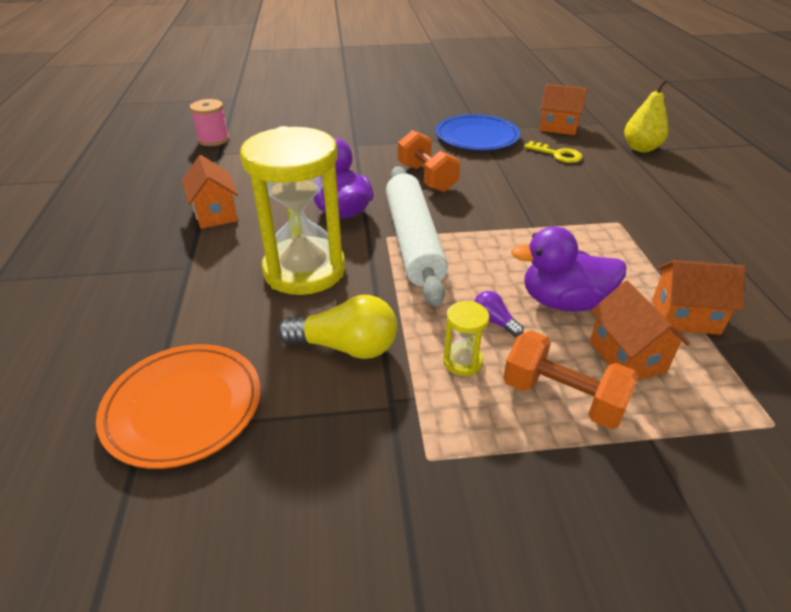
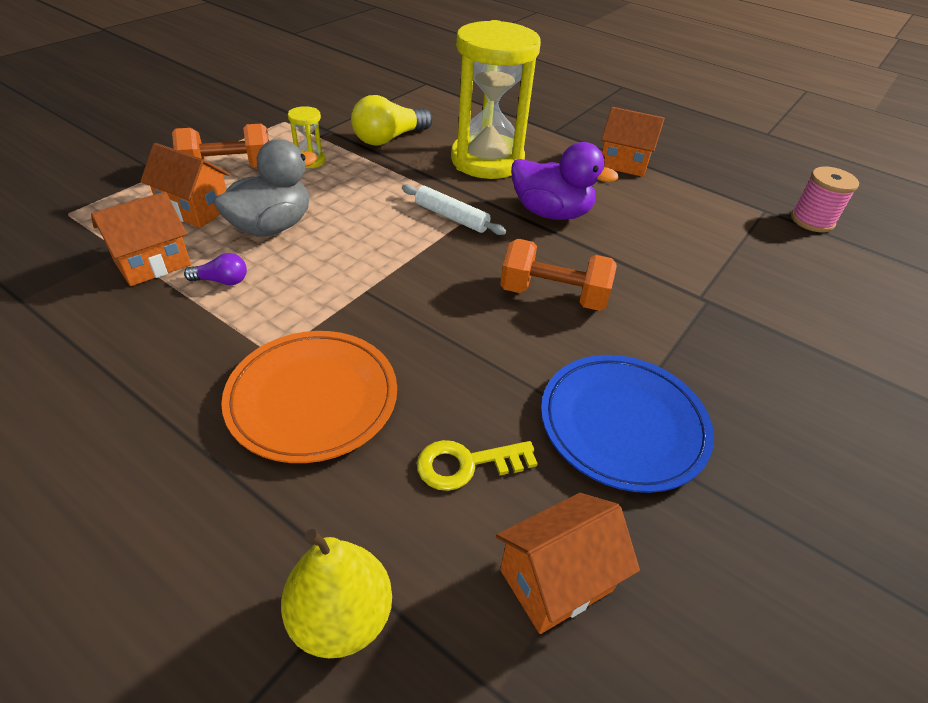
camera: 130 degrees right, 5 degrees up
orange plate [96,344,261,469] -> orange plate moved to [221,331,397,463]
white rolling pin [386,166,448,306] -> white rolling pin [402,184,506,235], size x0.49
purple light bulb [474,291,524,337] -> purple light bulb moved to [184,253,247,285]
purple duck [511,226,627,311] -> grey duck [213,139,317,237]

